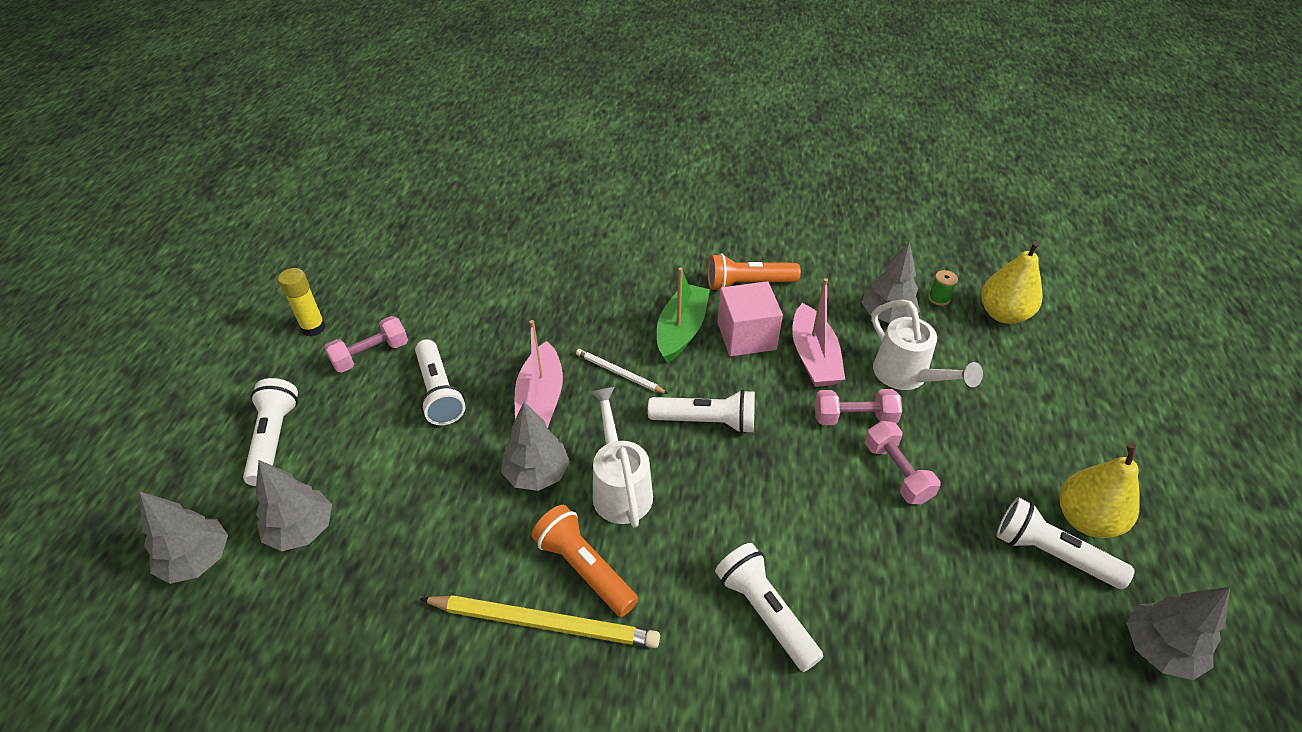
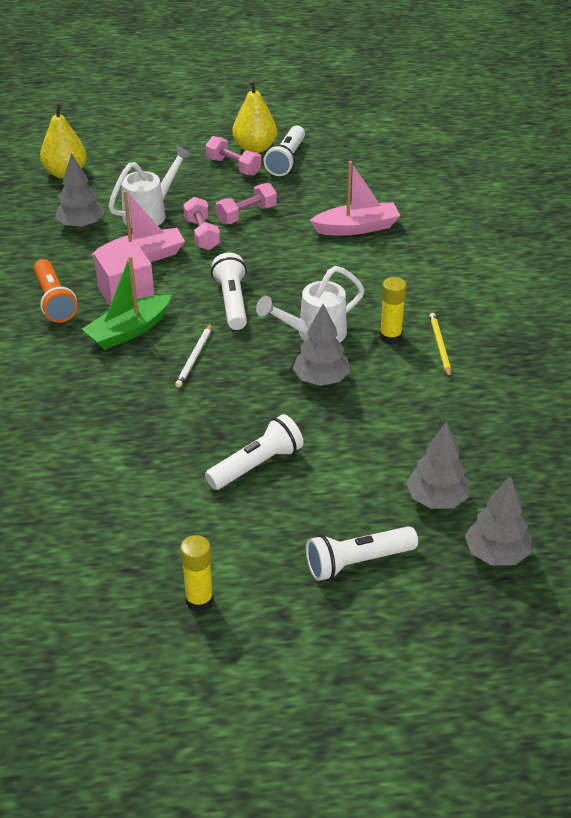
camera: 105 degrees left, 5 degrees down
pink dumbbell [324,316,408,373] -> pink dumbbell moved to [205,136,261,176]
yellow pencil [420,595,660,648] -> yellow pencil [429,313,451,378], size x0.56
pink boat [515,320,563,428] -> pink boat moved to [310,161,401,236]
orange flashlight [531,505,638,617] -> yellow glue stick [380,277,407,344]
green boat [657,268,710,363] -> green boat turned 45 degrees counterclockwise [82,256,171,350]
white flashlight [715,543,823,672] -> none
green spool [928,270,958,306] -> none
grey tree [1126,587,1230,680] -> none

